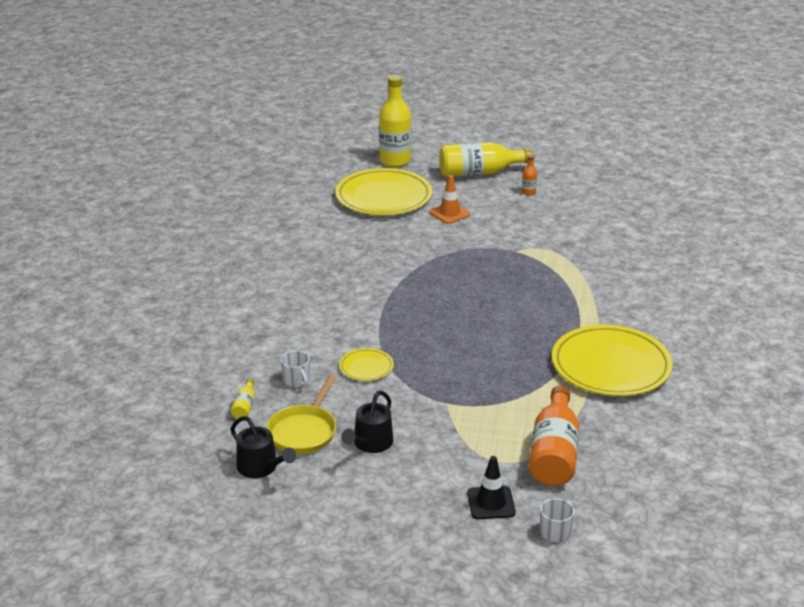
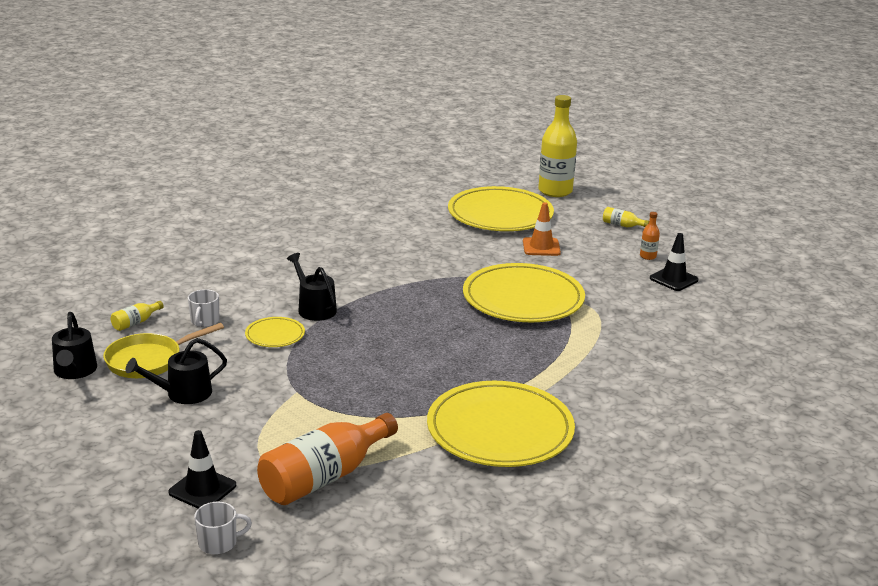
camera: 35 degrees right, 5 degrees down
yellow bottle [439,142,533,177] -> yellow bottle [603,207,649,227], size x0.44
none -> black watering can [287,253,337,321]
none -> yellow plate [463,263,585,322]
none -> black traffic cone [650,233,698,291]

